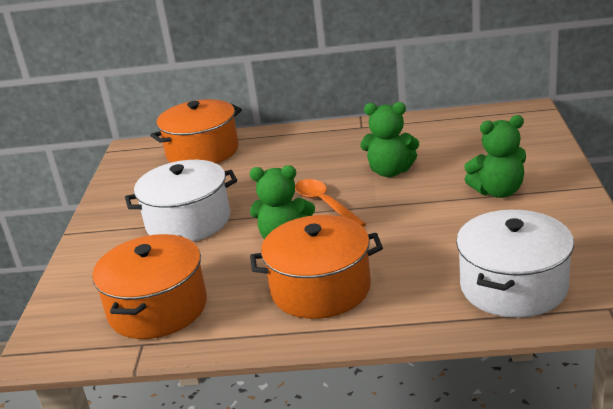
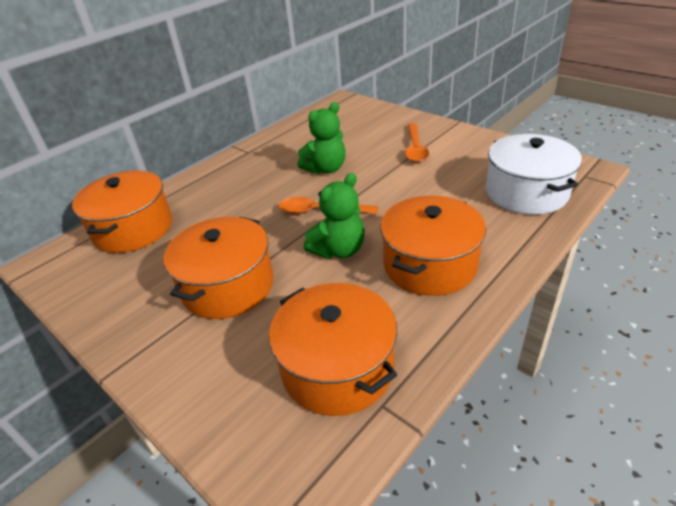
camera: 50 degrees left, 10 degrees up
white pot [125,160,237,242] -> orange pot [164,217,273,319]
green teddy bear [464,115,526,198] -> orange spoon [405,123,429,162]

